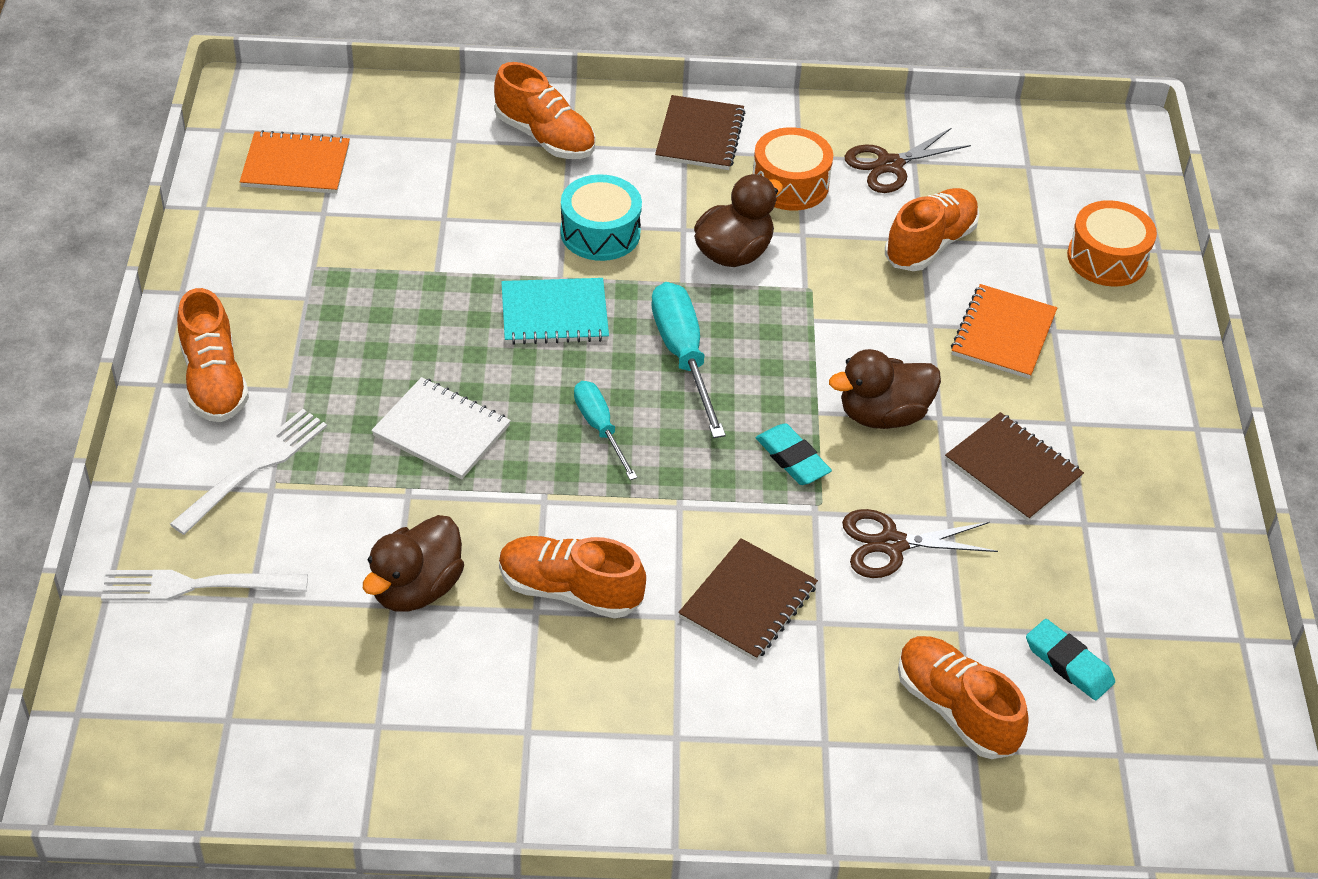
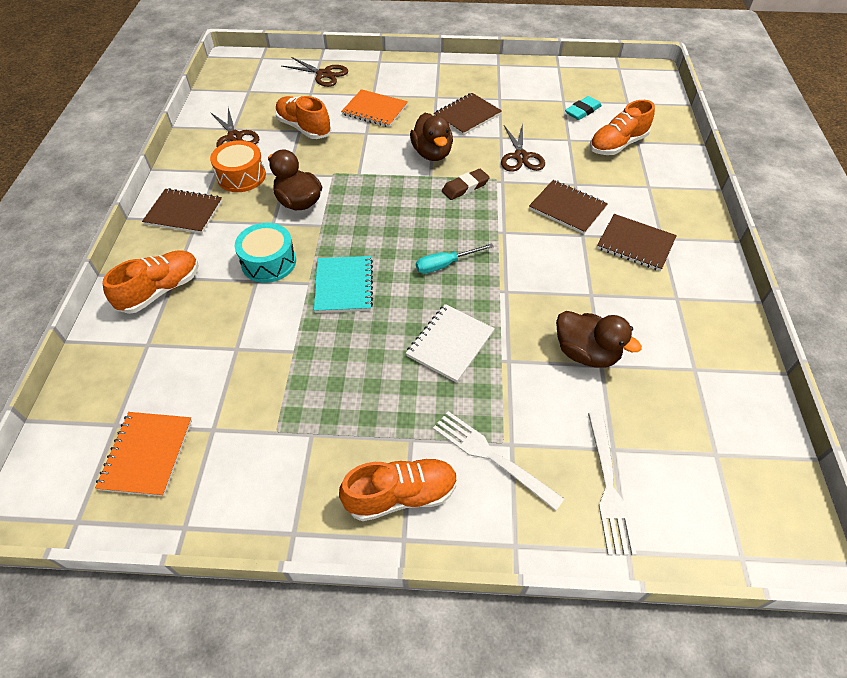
camera: 85 degrees left, 5 degrees up
orange shoe [499,536,646,619] -> none
turquoise screwdriver [651,282,726,438] -> none
turquoise eraser [756,423,832,485] -> brown eraser [442,169,490,200]
orange drum [1067,200,1157,287] -> brown scissors [282,57,348,87]
none -> brown notebook [597,214,677,271]

